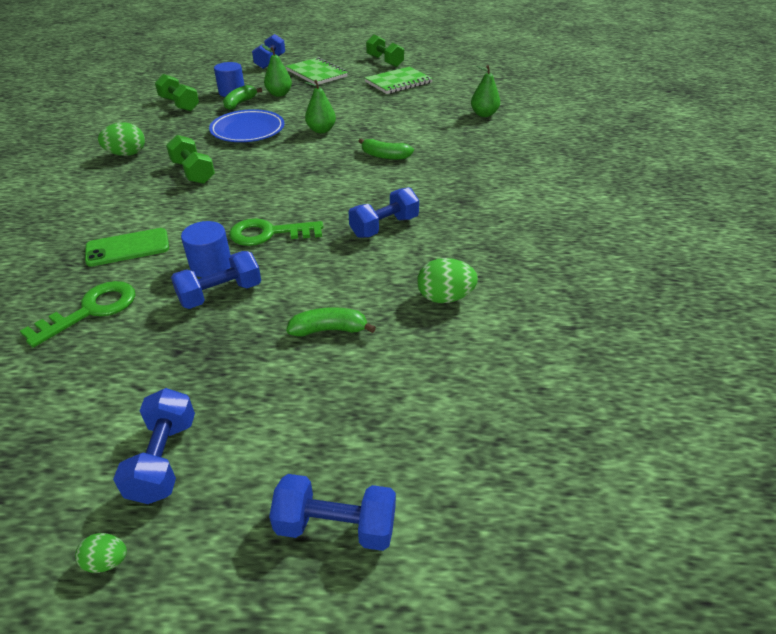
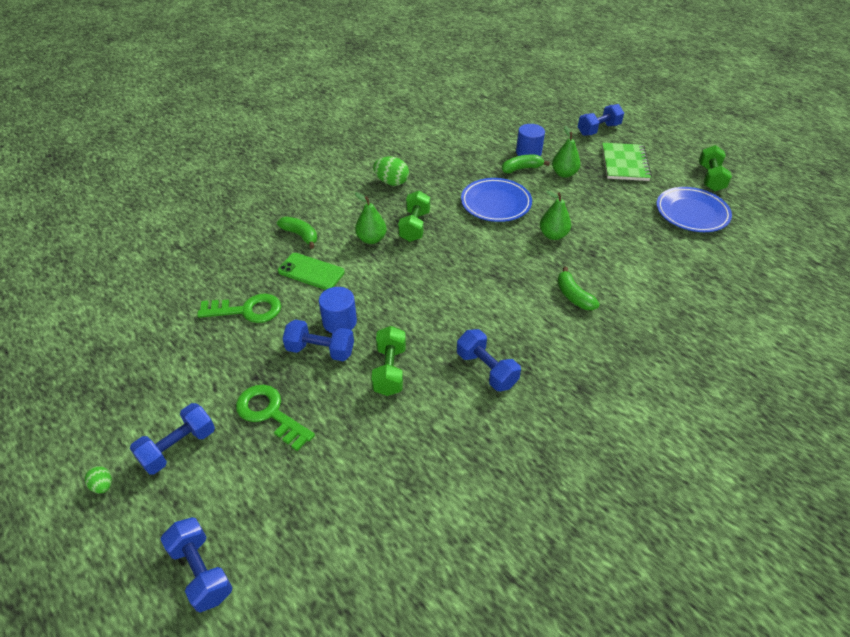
camera: 45 degrees right, 5 degrees up
green dumbbell [155,74,199,111] -> green dumbbell moved to [371,326,406,396]
green key [229,218,323,246] -> green key moved to [236,385,315,451]
green banana [286,307,376,337] -> green banana moved to [277,217,317,249]
blue dumbbell [349,187,419,238] -> blue dumbbell turned 45 degrees clockwise [457,329,521,391]
green notebook [365,66,433,94] -> blue plate [656,187,732,232]
green egg [417,258,478,303] -> none
green pear [471,65,500,117] -> green pear moved to [355,192,387,244]

